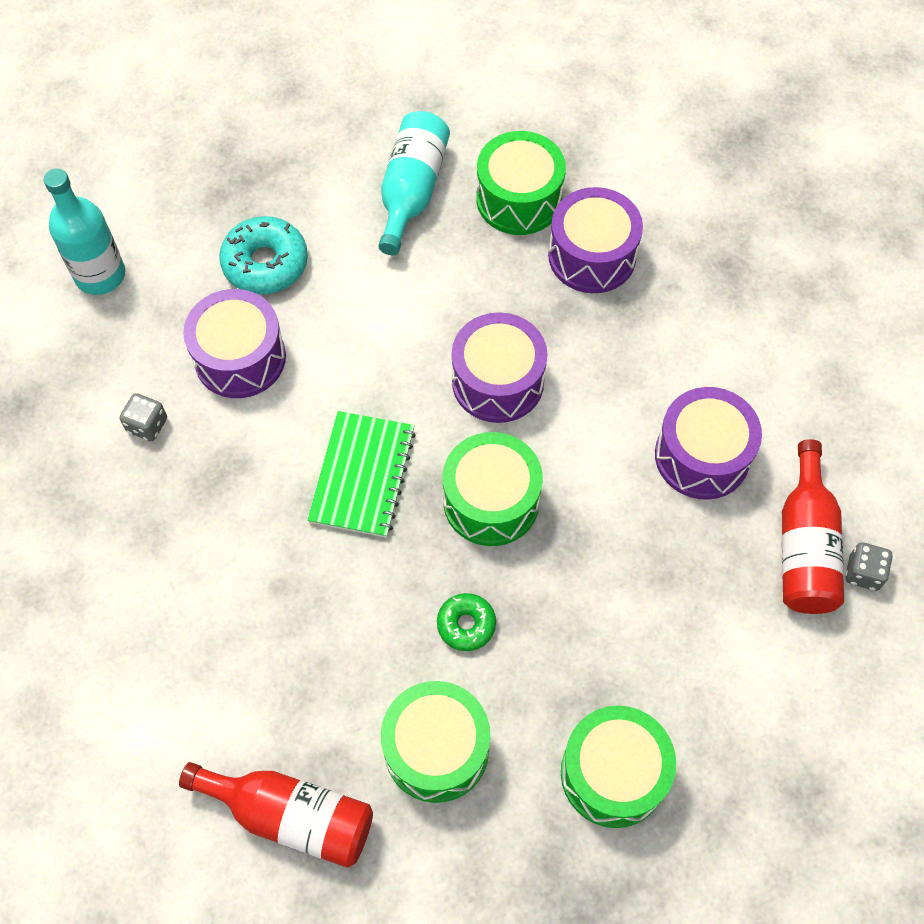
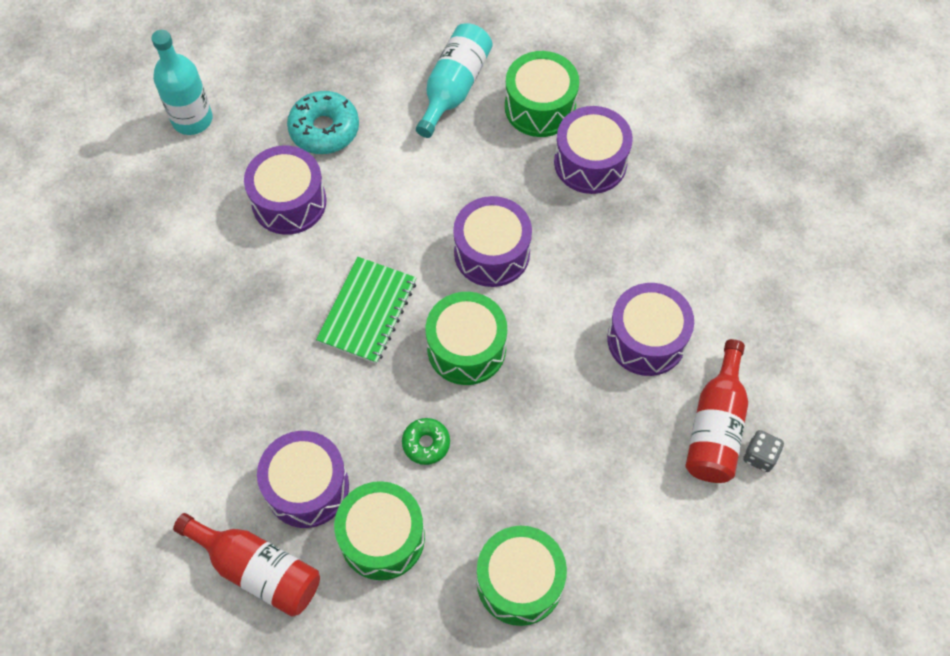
camera: 10 degrees right, 0 degrees up
grey dice [120,393,167,441] -> none
none -> purple drum [257,431,349,528]

